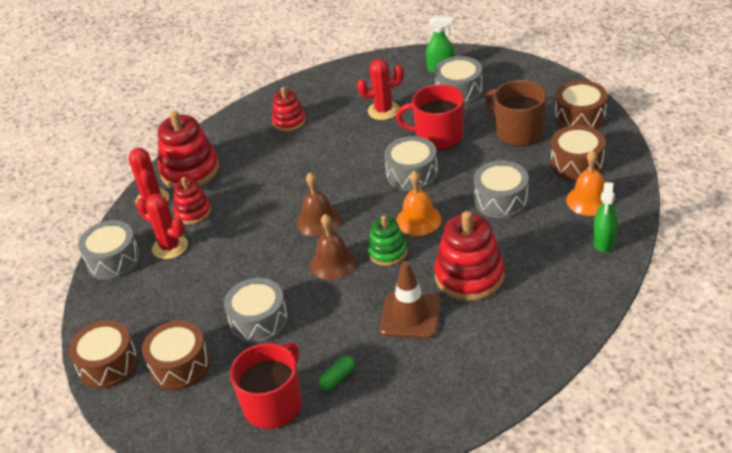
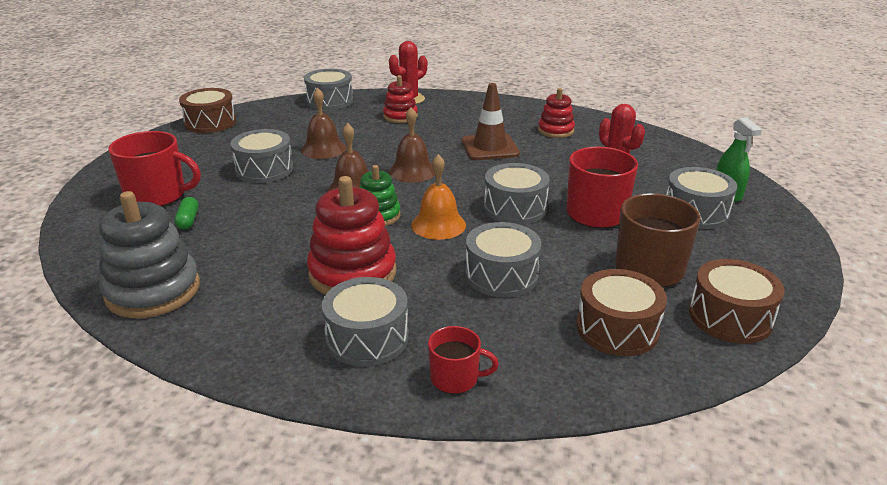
camera: 65 degrees right, 10 degrees down
red cactus [136,194,188,259] -> none
brown drum [142,321,210,390] -> none
red stacking toy [158,111,219,189] -> none
green capsule [318,356,355,391] -> green capsule turned 60 degrees clockwise [174,197,199,229]
brown traffic cone [380,261,441,339] -> brown traffic cone moved to [462,83,520,160]
orange bell [566,150,613,216] -> none
green spray bottle [593,182,617,252] -> red mug [428,326,499,394]
none -> grey stacking toy [99,191,200,318]
none -> brown bell [301,88,346,159]
none -> grey drum [322,277,409,367]

